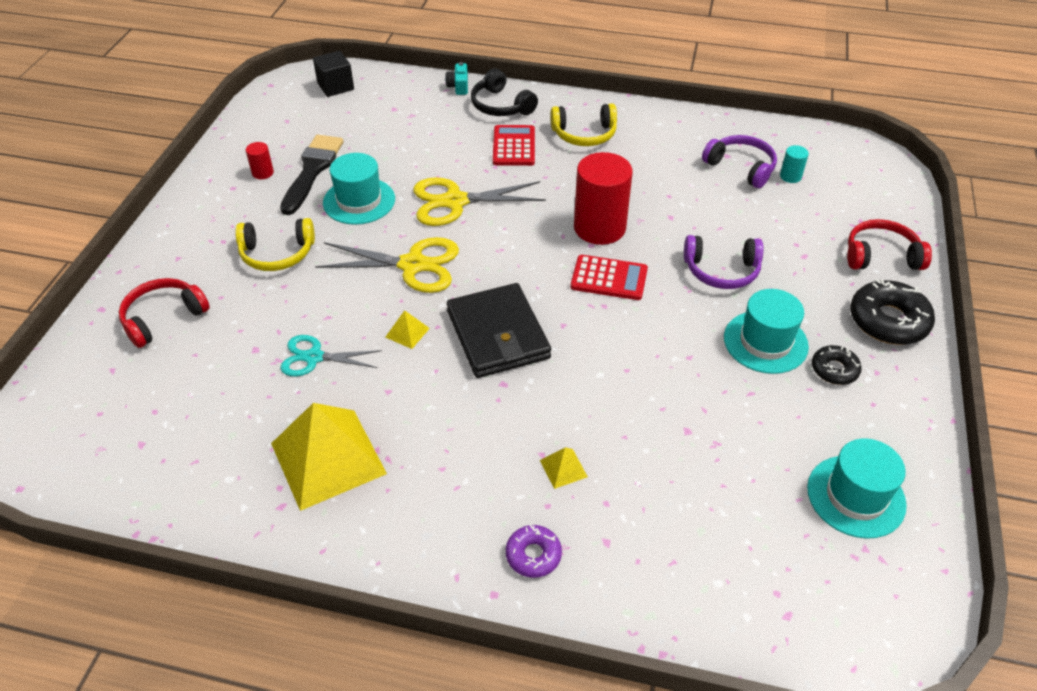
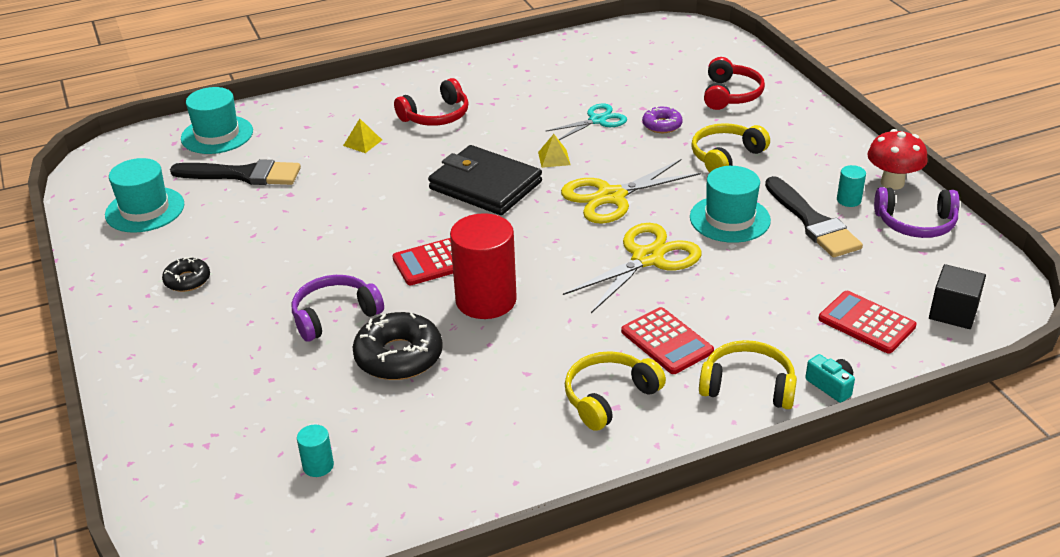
camera: 145 degrees right, 10 degrees down
red cylinder [246,142,274,179] -> turquoise cylinder [837,165,866,207]
yellow pyramid [271,403,387,511] -> none
black headphones [471,68,538,116] -> yellow headphones [699,340,797,409]
purple donut [506,524,562,578] -> purple donut moved to [642,106,683,133]
purple headphones [702,135,777,188] -> purple headphones moved to [874,187,960,238]
turquoise hat [724,289,809,374] -> turquoise hat moved to [181,87,253,154]
red headphones [847,219,932,270] -> red headphones moved to [394,78,469,126]
black donut [850,279,935,345] -> black donut moved to [352,312,443,380]
none -> black brush [170,159,301,185]
none -> red calculator [819,291,916,353]
none -> red mushroom [867,129,928,190]

